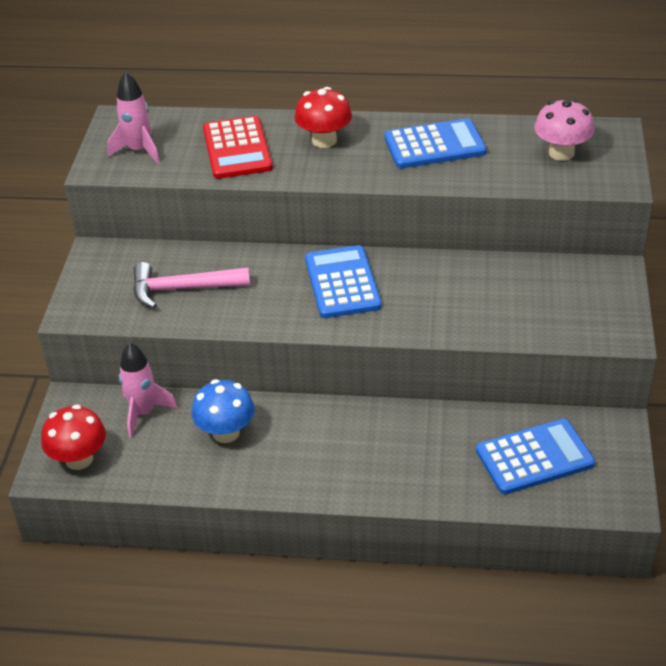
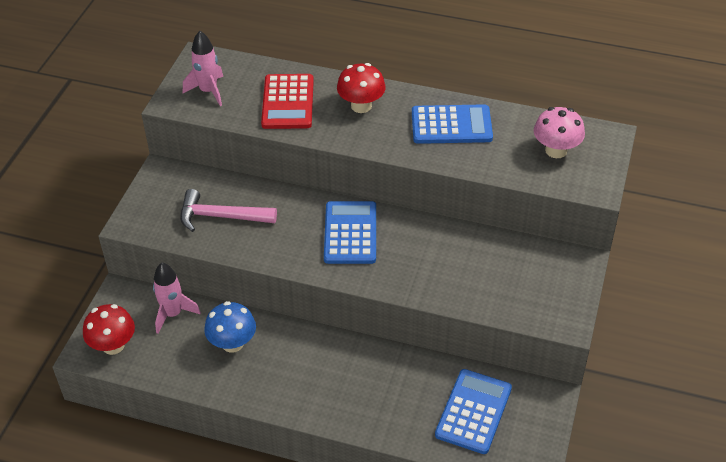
camera: 10 degrees right, 5 degrees up
blue calculator [476,419,595,494] -> blue calculator turned 60 degrees counterclockwise [435,369,512,454]

